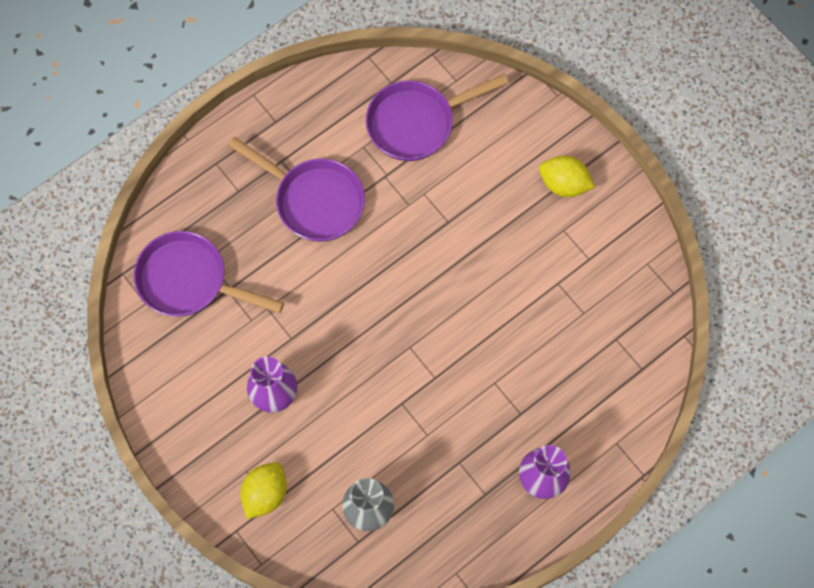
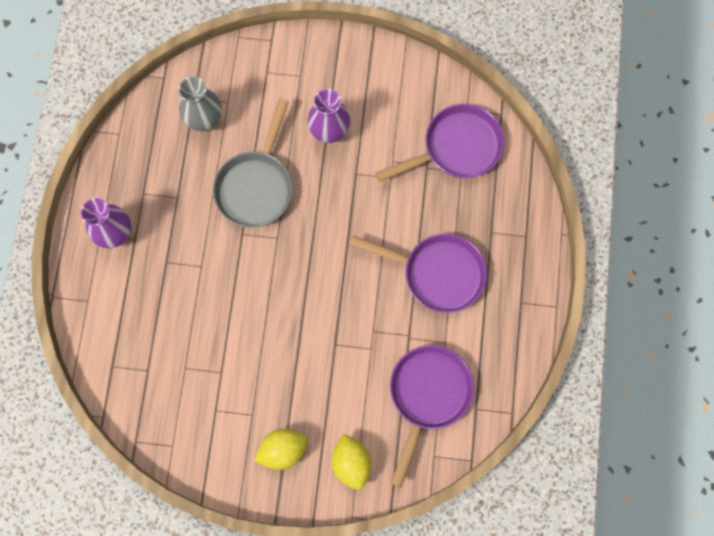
camera: 135 degrees right, 5 degrees up
purple pan [228,137,365,242] -> purple pan turned 150 degrees counterclockwise [350,233,487,313]
yellow lemon [240,462,287,519] -> yellow lemon moved to [332,434,372,490]
none -> grey pan [213,99,293,228]

